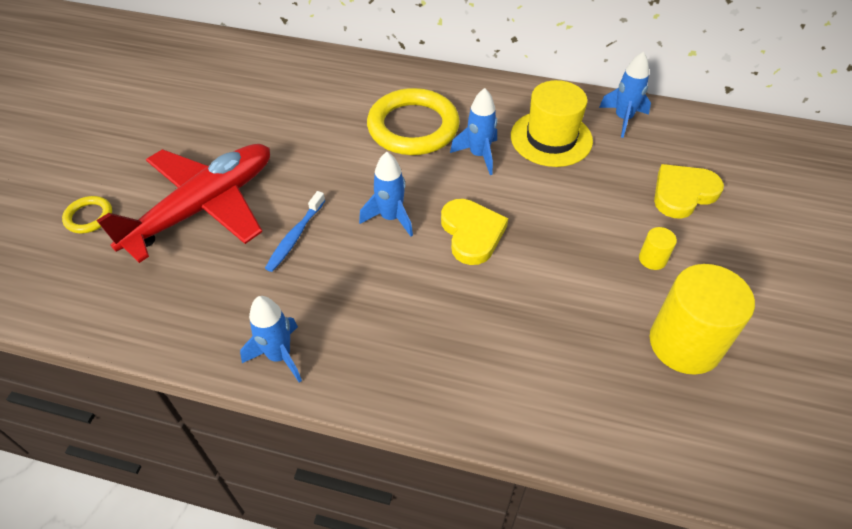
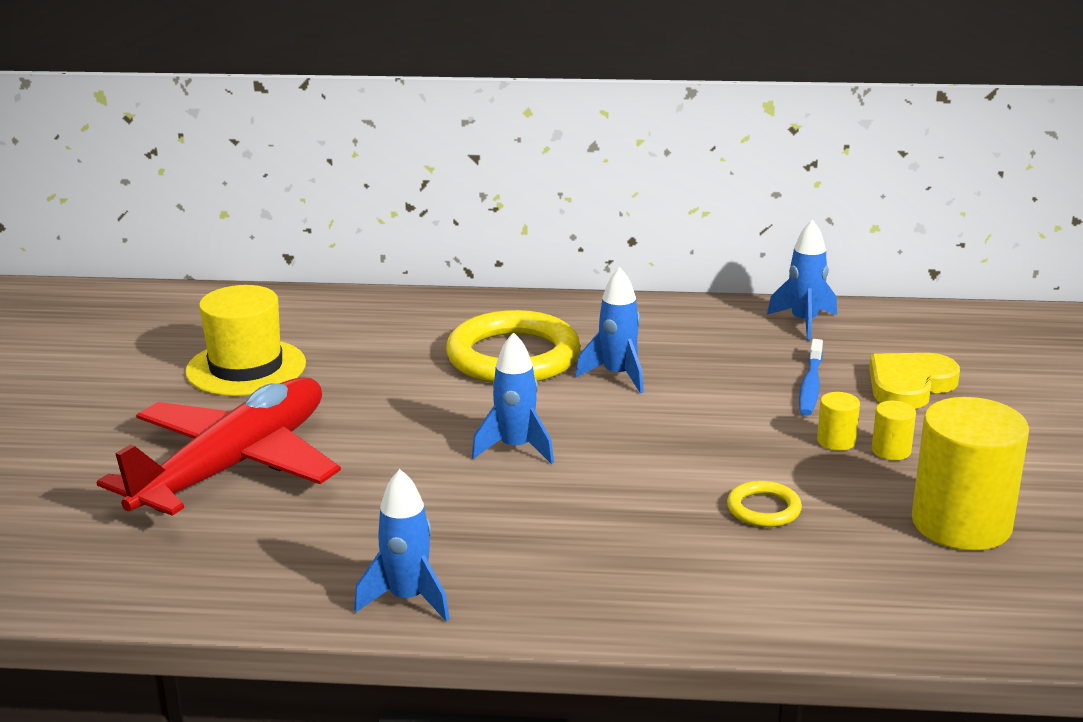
camera: 10 degrees left, 25 degrees down
yellow ring [62,196,112,233] -> yellow ring moved to [727,481,802,527]
blue toothbrush [265,191,325,272] -> blue toothbrush moved to [799,339,823,416]
yellow heart [441,199,508,265] -> none
yellow hat [511,80,593,167] -> yellow hat moved to [185,285,306,396]
none -> yellow cylinder [817,392,860,451]

